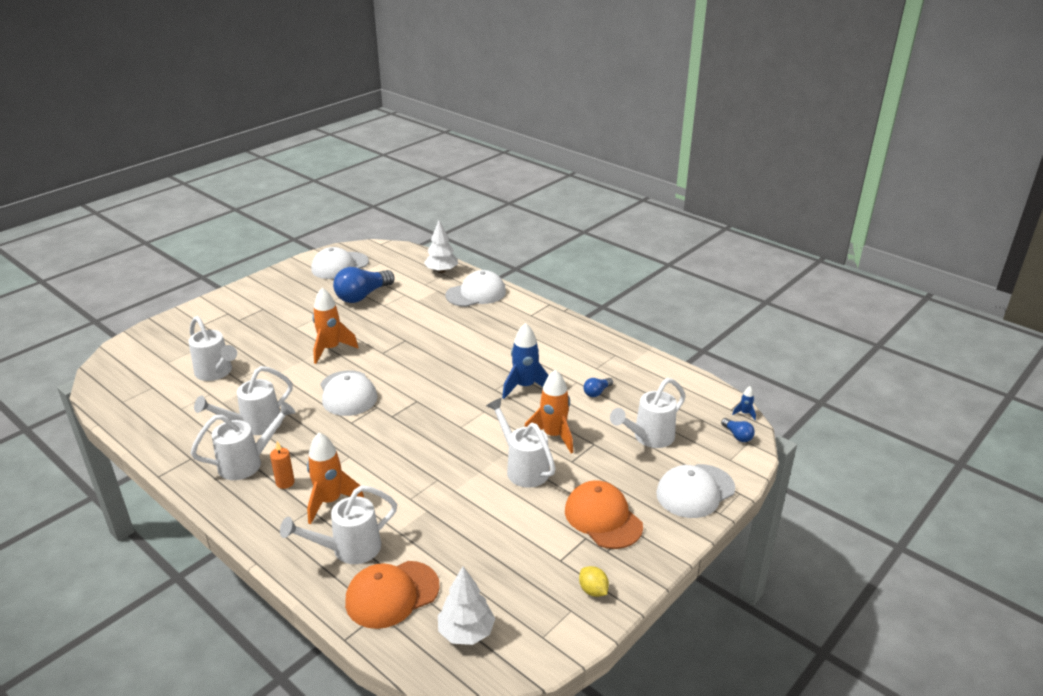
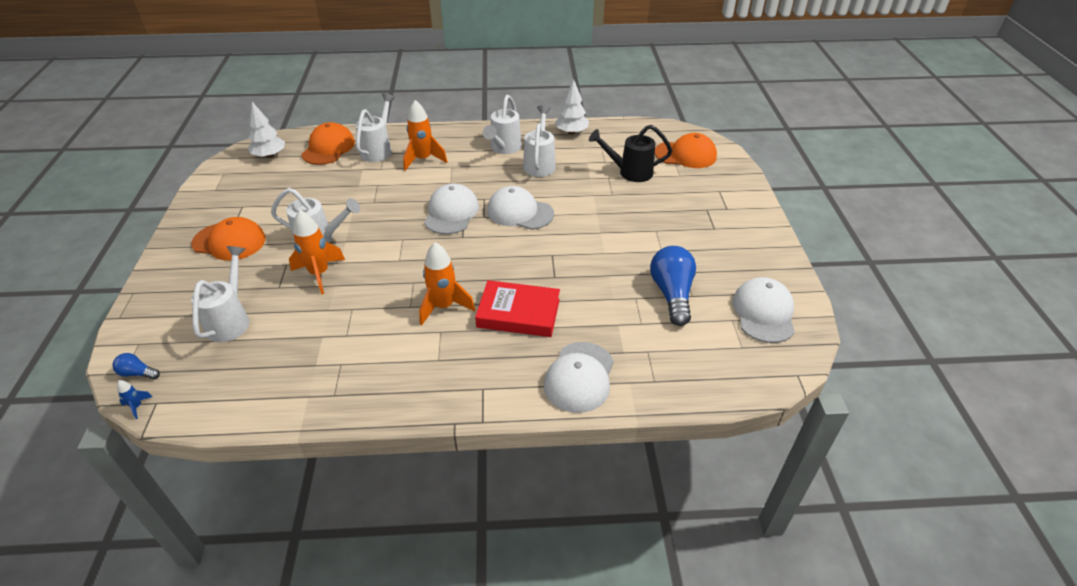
camera: 135 degrees right, 10 degrees up
white watering can [188,316,237,381] -> black watering can [589,125,672,182]
orange candle [270,441,295,489] -> none
orange rocket [312,288,359,364] -> orange rocket moved to [419,242,475,326]
white tree [424,220,458,273] -> white tree moved to [555,80,589,134]
blue rocket [502,323,549,399] -> none
yellow lemon [579,566,609,597] -> none
blue light bulb [583,378,613,397] -> none
white cap [656,464,735,518] -> white cap moved to [424,183,479,234]
none -> red book [475,280,560,337]
none -> orange cap [655,133,717,168]

